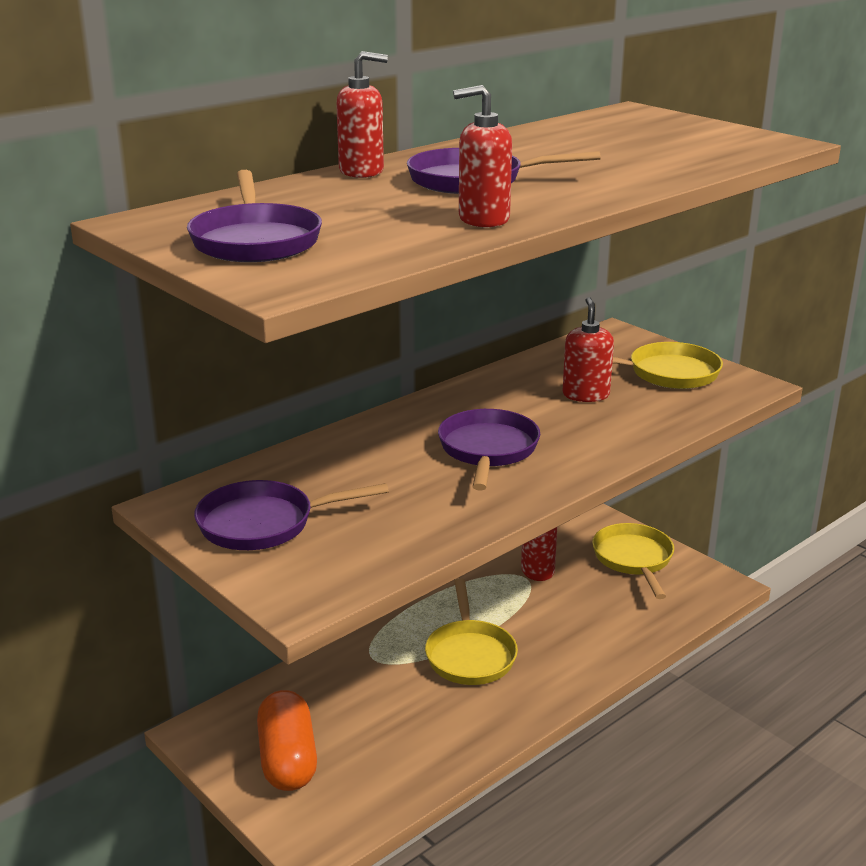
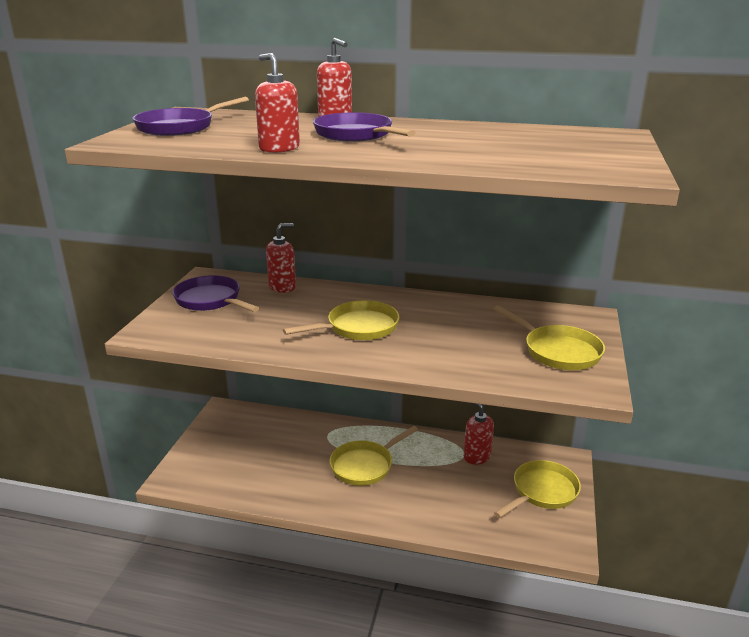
camera: 55 degrees right, 0 degrees up
orange capsule [257,690,317,791] -> none
purple pan [438,409,540,491] -> yellow pan [283,300,400,340]
red soap dispenser [563,297,614,402] -> red soap dispenser moved to [266,223,296,293]

